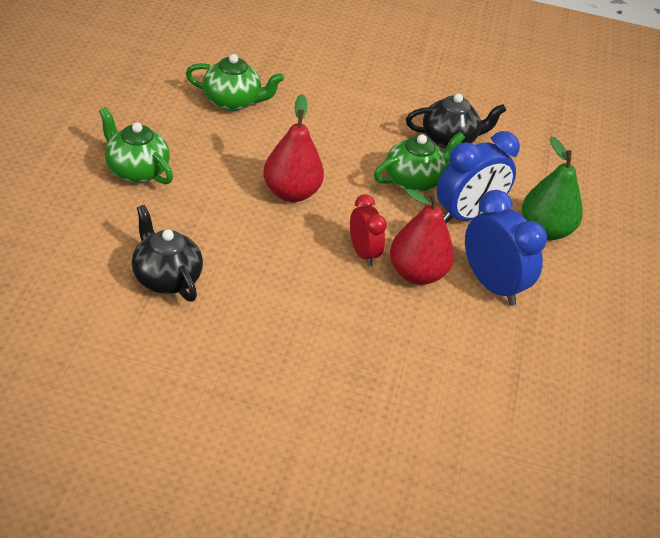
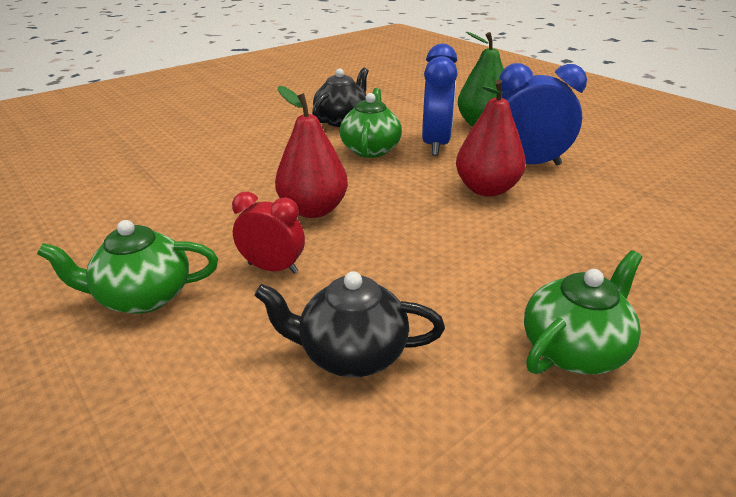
camera: 45 degrees left, 10 degrees down
green teapot [186,54,284,111] -> green teapot moved to [524,251,642,374]
red clock [350,194,387,266] -> red clock moved to [232,192,305,274]

